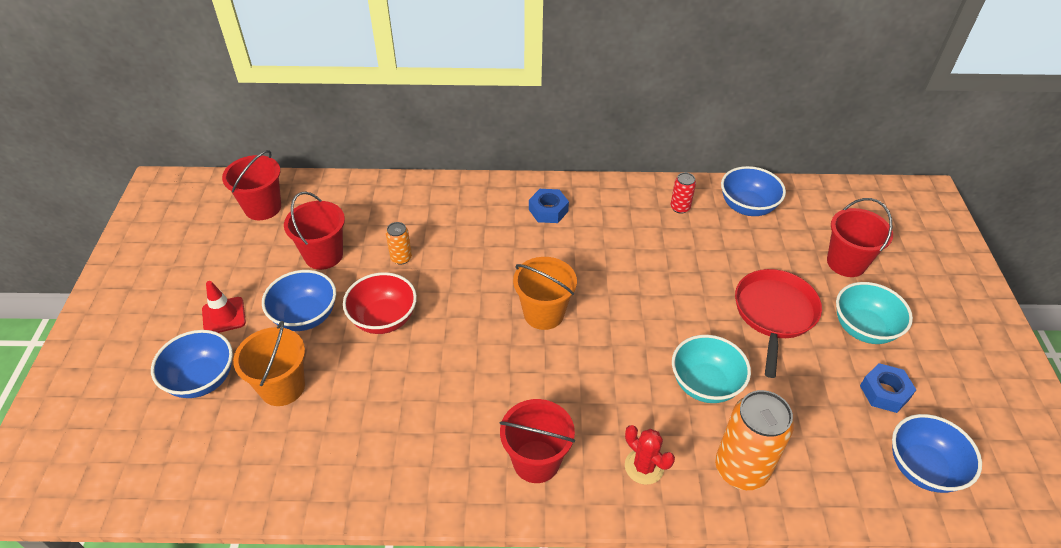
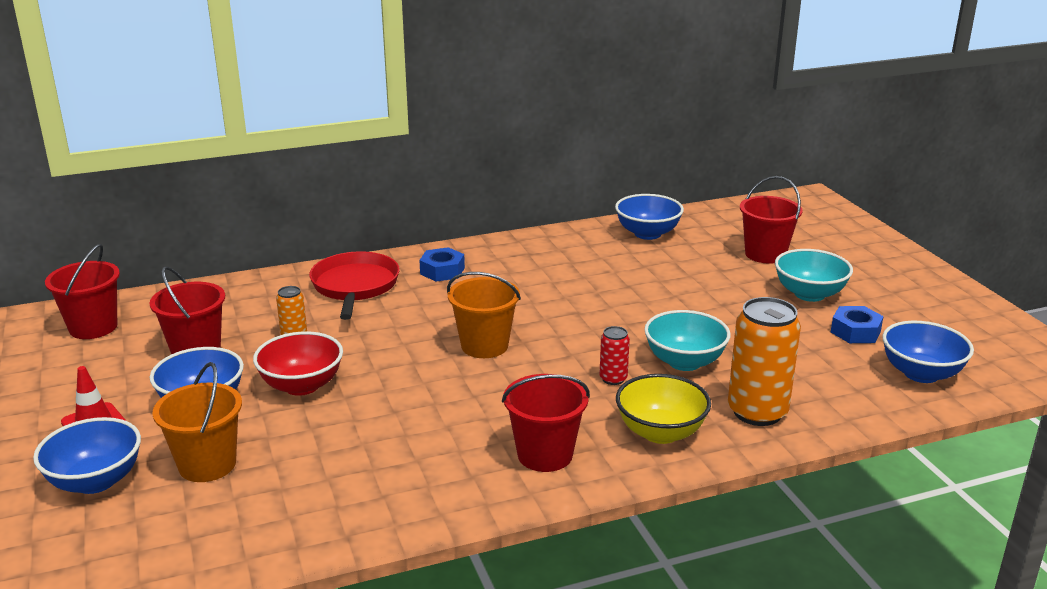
camera: 20 degrees left, 20 degrees down
red cactus [625,425,675,485] -> yellow bowl [616,374,711,444]
red can [671,172,696,214] -> red can moved to [600,326,630,385]
red pan [735,269,822,378] -> red pan moved to [309,251,400,320]

